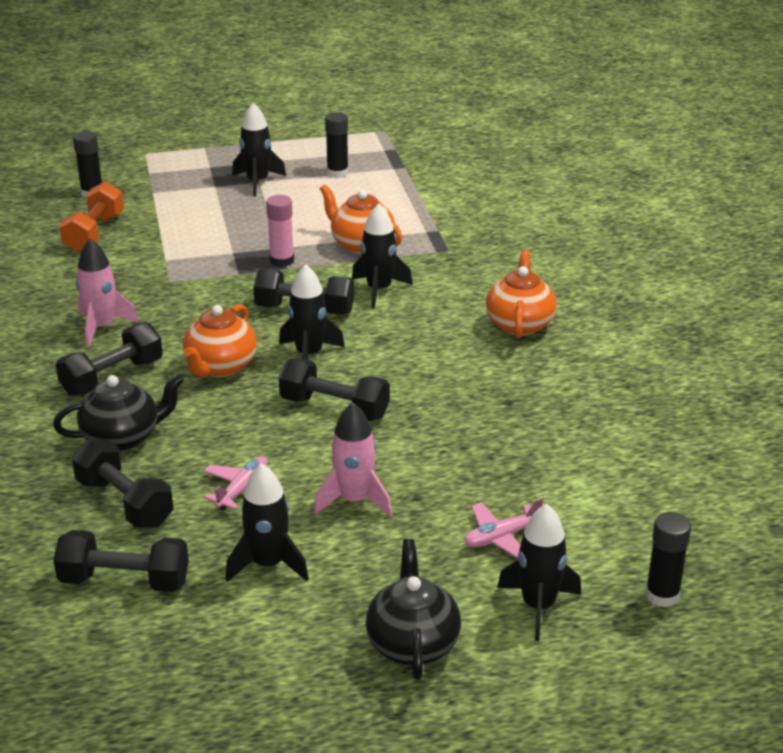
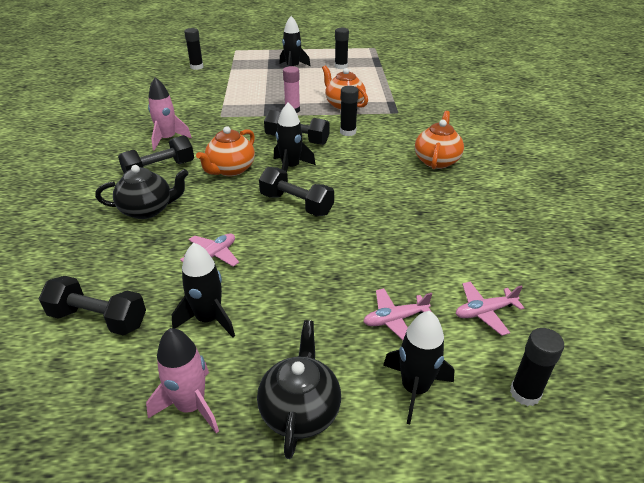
camera: 10 degrees right, 5 degrees up
orange dumbbell [59,182,124,252] -> none
black dumbbell [72,439,174,528] -> none
pink rocket [314,402,392,517] -> pink rocket moved to [146,328,219,433]
black rocket [352,203,413,309] -> black glue stick [340,86,358,136]
none -> pink plane [456,282,524,336]

